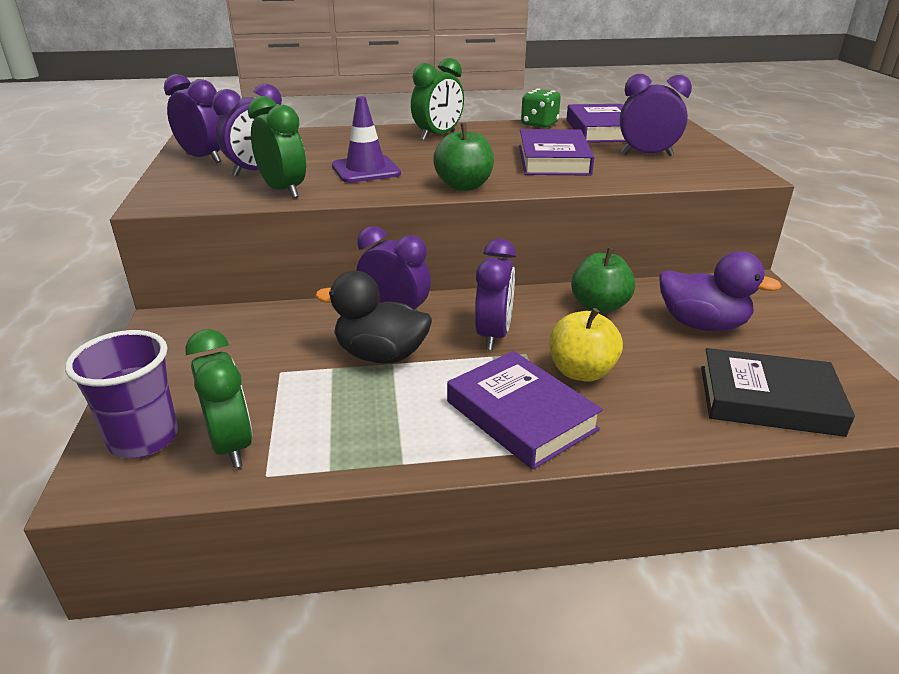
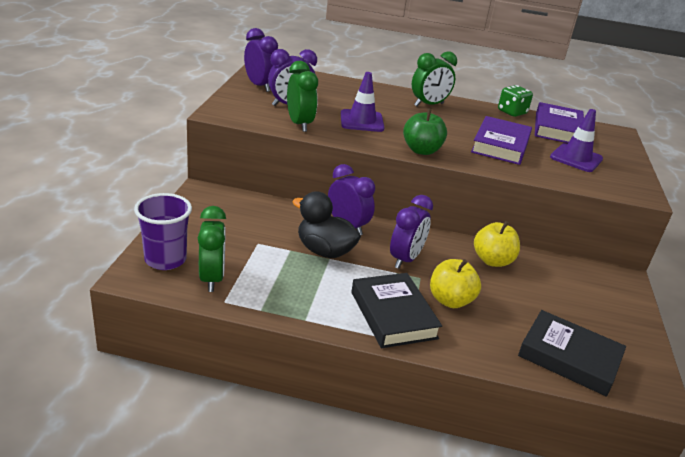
camera: 15 degrees right, 0 degrees up
purple book [447,351,603,470] -> black book [351,273,442,348]
green apple [571,248,635,313] -> yellow apple [474,221,520,267]
purple clock [619,74,692,156] -> purple traffic cone [550,109,603,172]
purple duck [659,251,782,331] -> none

